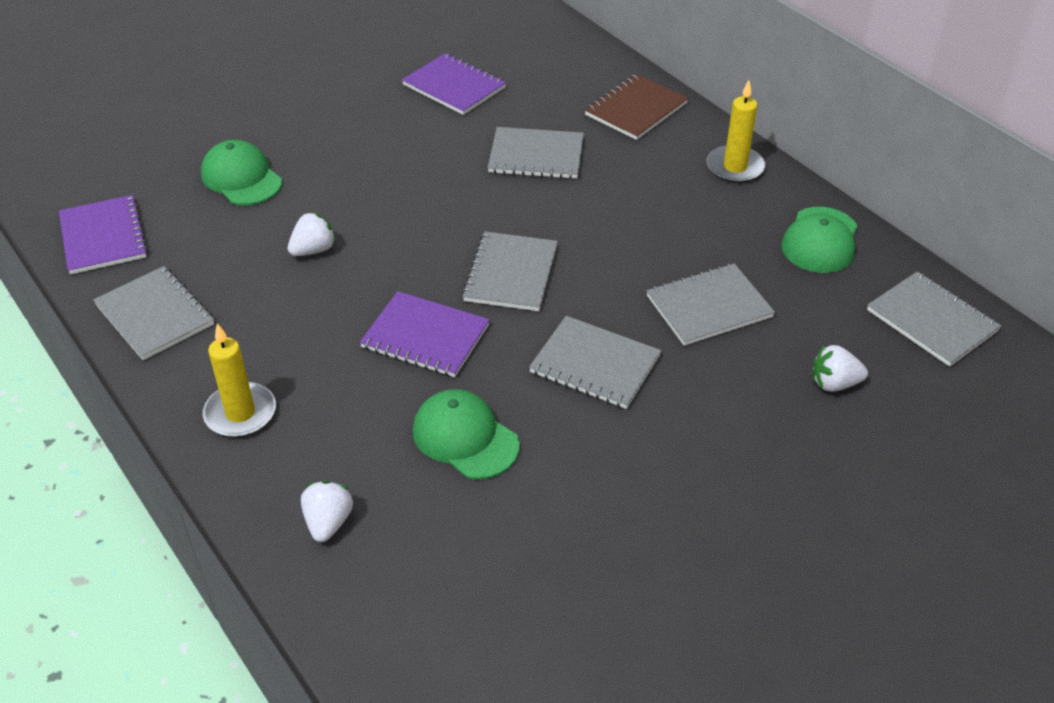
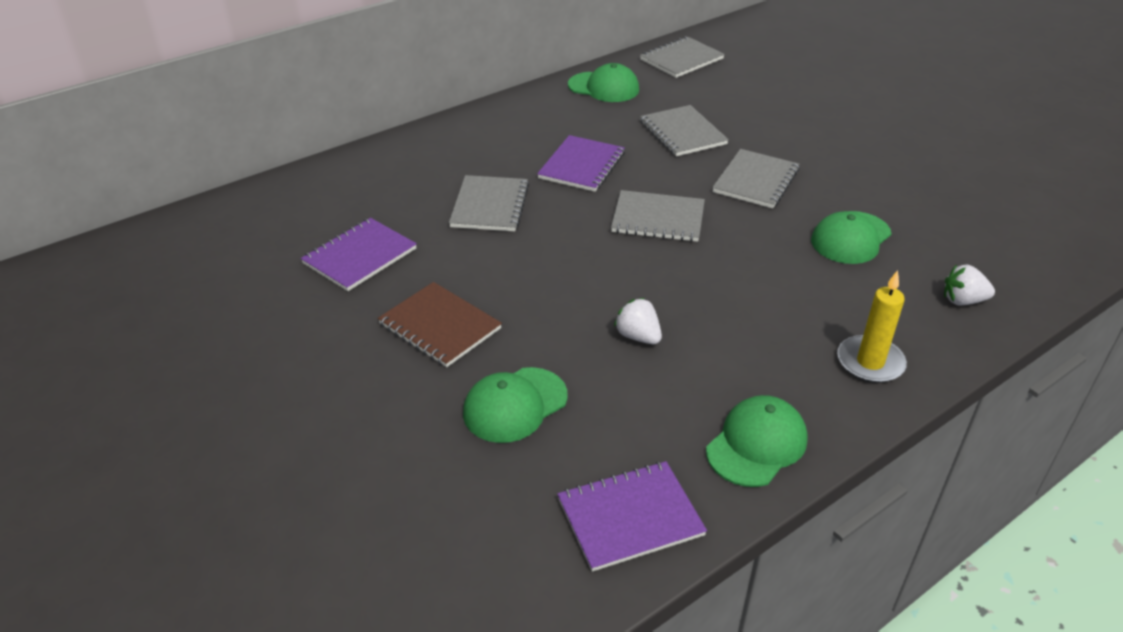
camera: 90 degrees left, 5 degrees down
grey notebook [93,266,214,360] -> green cap [706,395,808,487]
purple notebook [360,291,490,377] -> purple notebook moved to [537,135,625,192]
brown notebook [585,74,688,140] -> brown notebook moved to [378,282,502,367]
yellow candle [706,80,765,183] -> none
white strawberry [813,345,868,392] -> none

